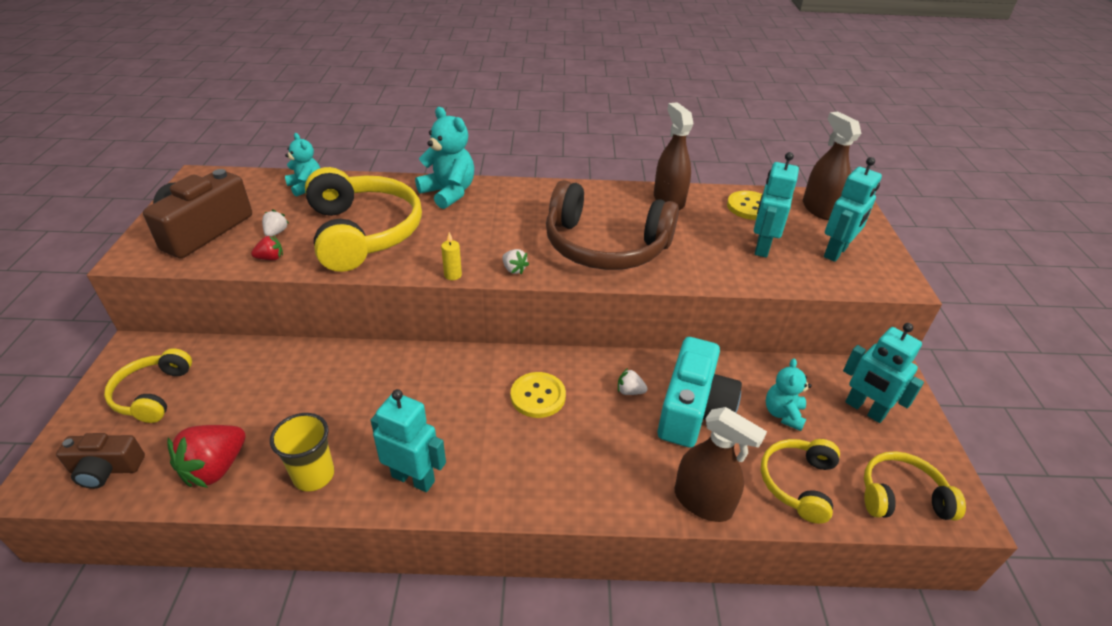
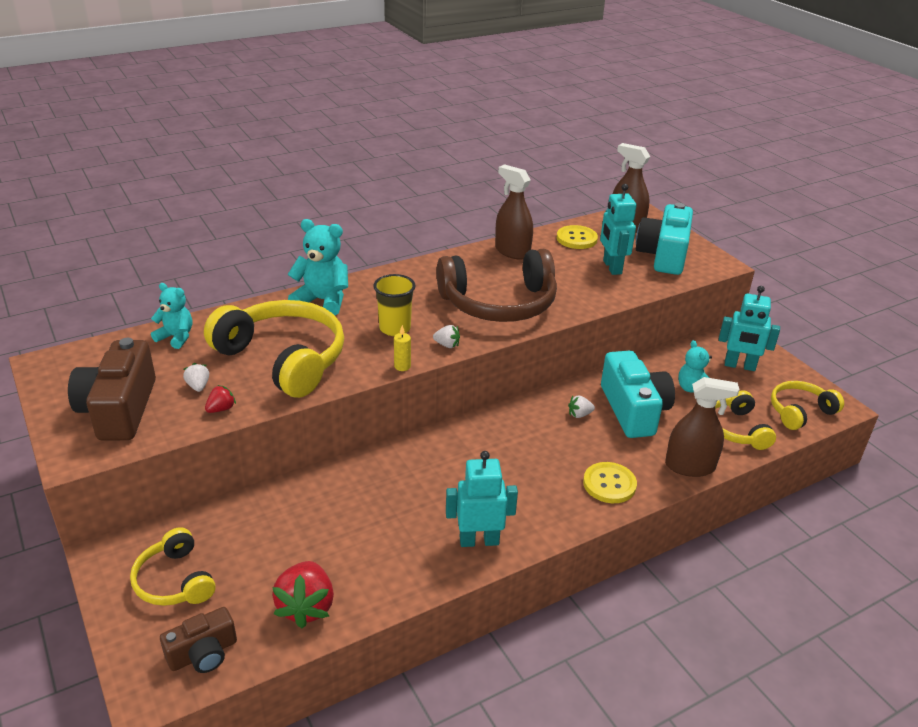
camera: 30 degrees left, 5 degrees down
yellow cup [270,413,334,492] -> yellow cup moved to [373,274,416,336]
yellow button [511,372,566,418] -> yellow button moved to [583,462,637,503]
turquoise robot [824,157,882,262] -> turquoise camera [636,203,693,275]

